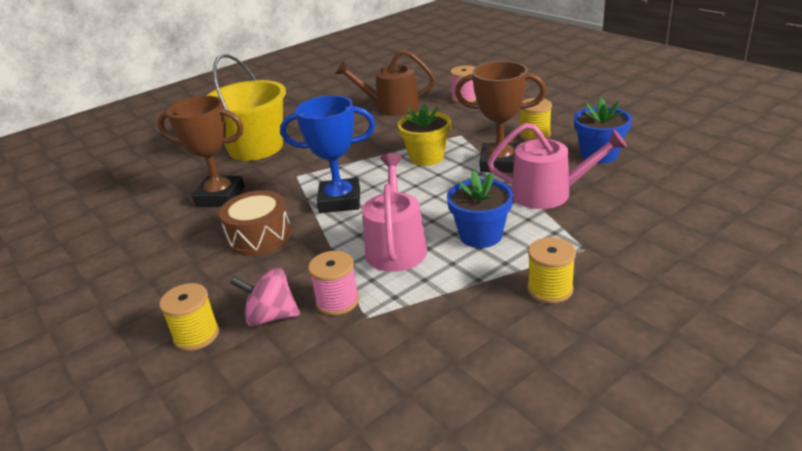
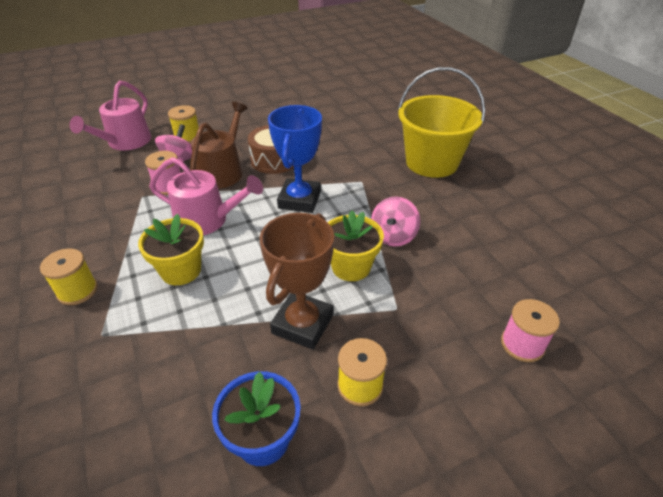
camera: 100 degrees right, 10 degrees up
brown trophy [158,96,245,207] -> none
brown watering can [335,49,435,116] -> brown watering can moved to [190,102,248,189]
blue flower pot [447,170,513,248] -> yellow flower pot [138,214,204,285]
pink watering can [487,123,627,209] -> pink watering can moved to [69,80,151,150]
none -> pink spinning top [371,197,420,247]

